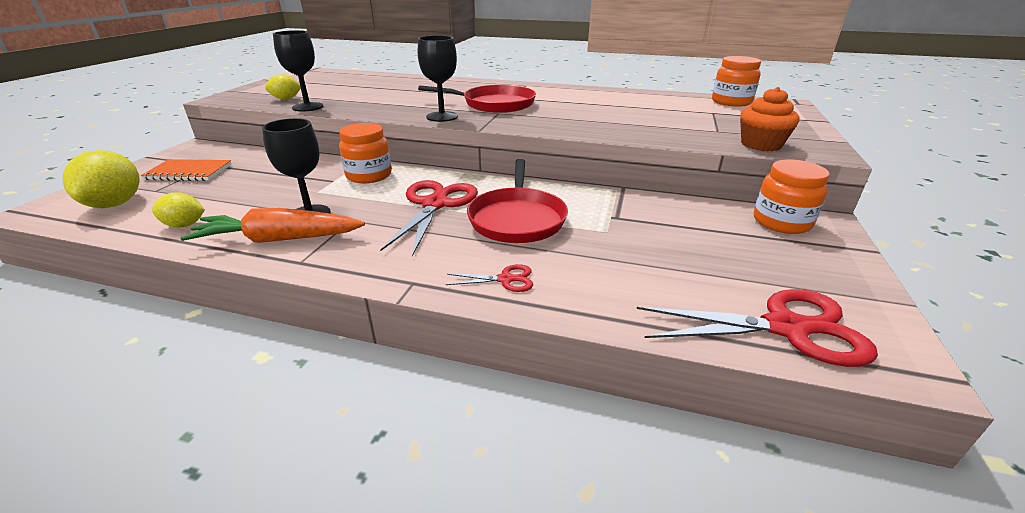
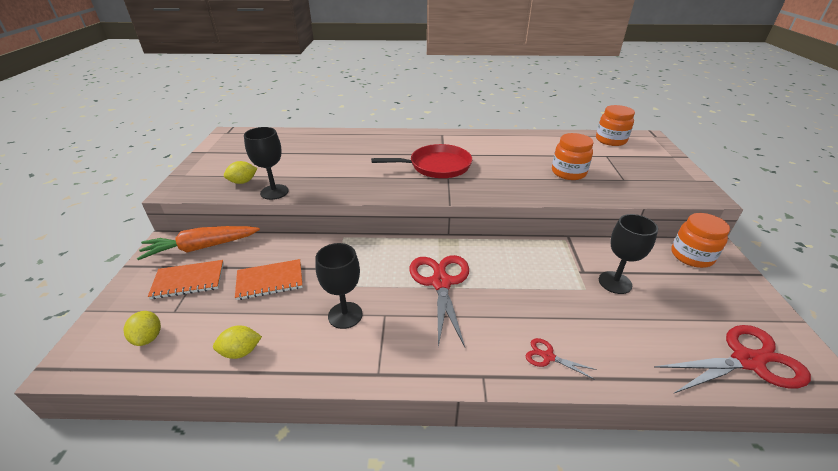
camera: 15 degrees left, 5 degrees up
yellow lemon [62,150,140,208] -> yellow lemon [123,311,161,346], size x0.59
orange carrot [180,208,365,243] -> orange carrot moved to [137,226,260,260]
orange jar [339,123,392,183] -> orange jar moved to [552,133,593,180]
black goblet [418,36,458,122] -> black goblet moved to [599,214,658,294]
red scissors [446,264,533,292] -> red scissors turned 135 degrees counterclockwise [526,338,597,380]
red pan [467,159,568,243] -> none
orange cupcake [740,87,799,151] -> none
none -> orange notebook [235,259,303,300]

